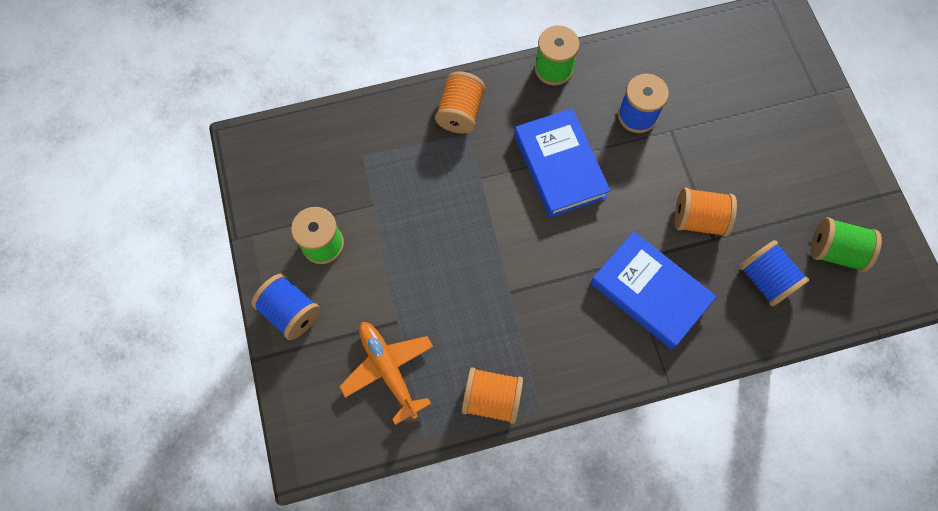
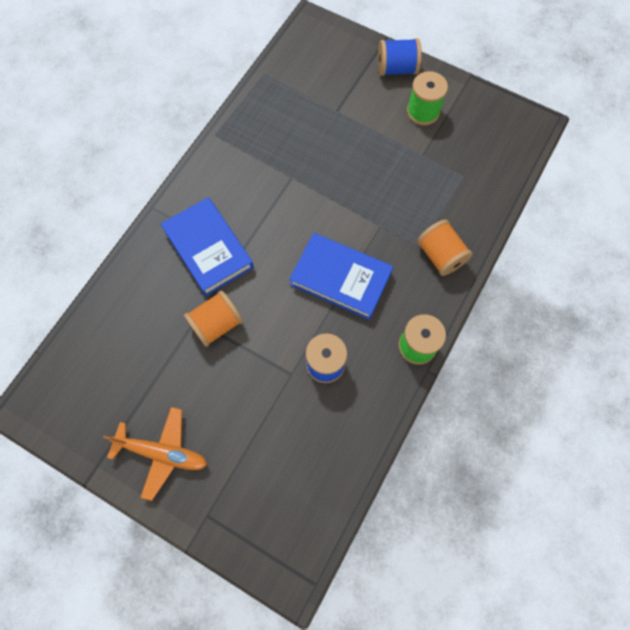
camera: 135 degrees right, 0 degrees up
orange plane [339,322,433,425] -> orange plane moved to [103,407,207,501]
orange spool [462,367,523,424] -> none
blue book [590,231,717,349] -> blue book turned 60 degrees clockwise [161,197,254,296]
blue spool [739,240,809,306] -> none
green spool [811,217,882,272] -> none

